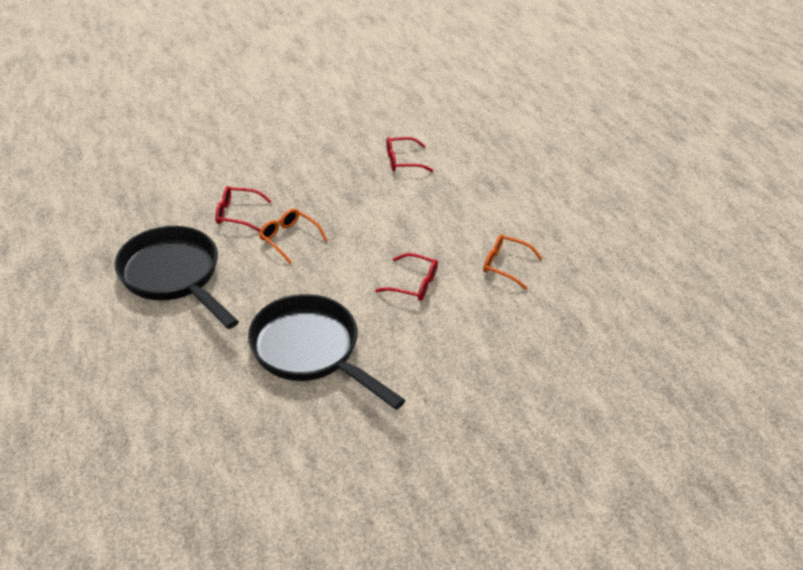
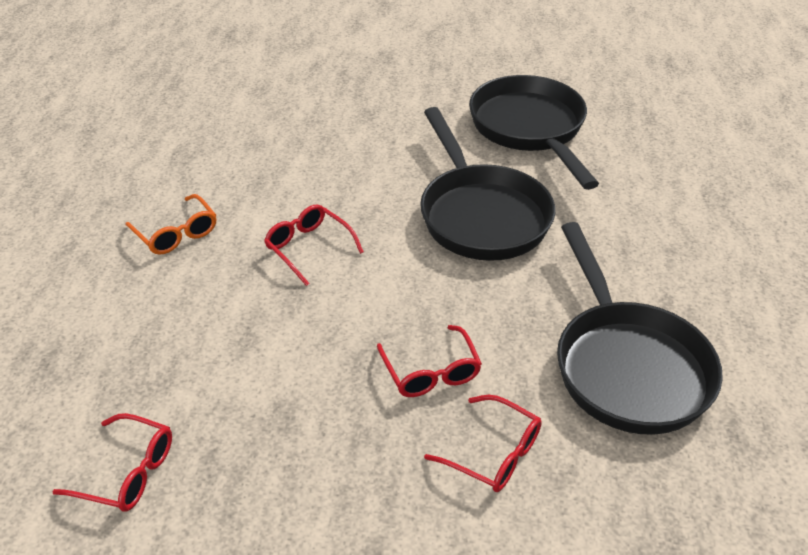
camera: 150 degrees left, 0 degrees up
orange glasses [259,209,328,264] -> red glasses [377,325,482,397]
none -> black pan [469,75,599,190]

